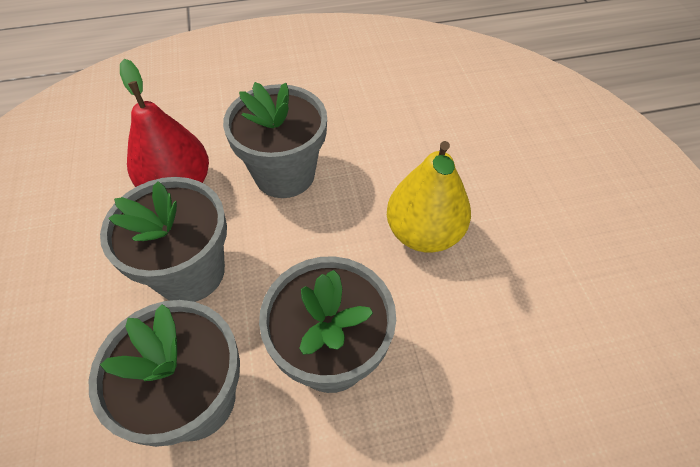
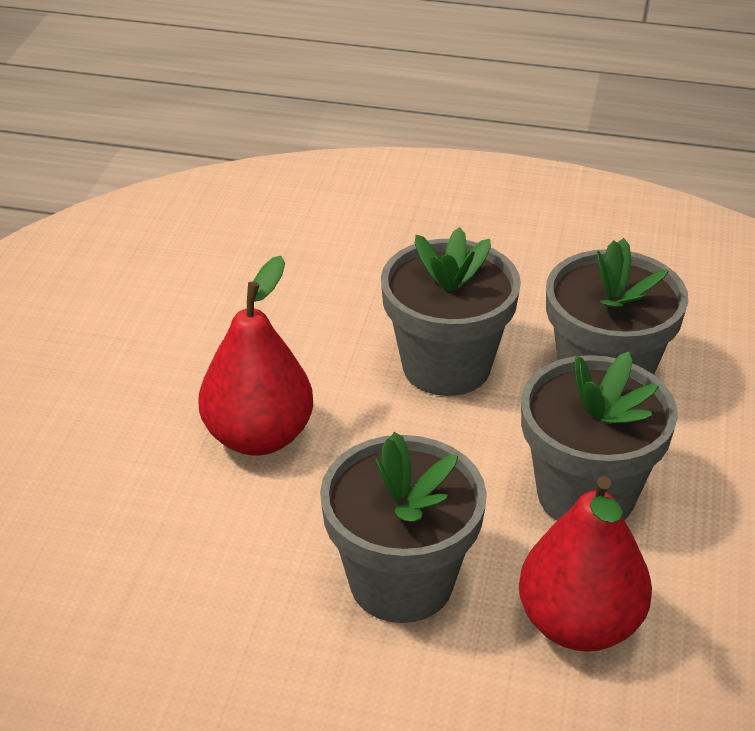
camera: 155 degrees left, 15 degrees down
yellow pear [387,141,471,252] -> red pear [198,256,313,456]

